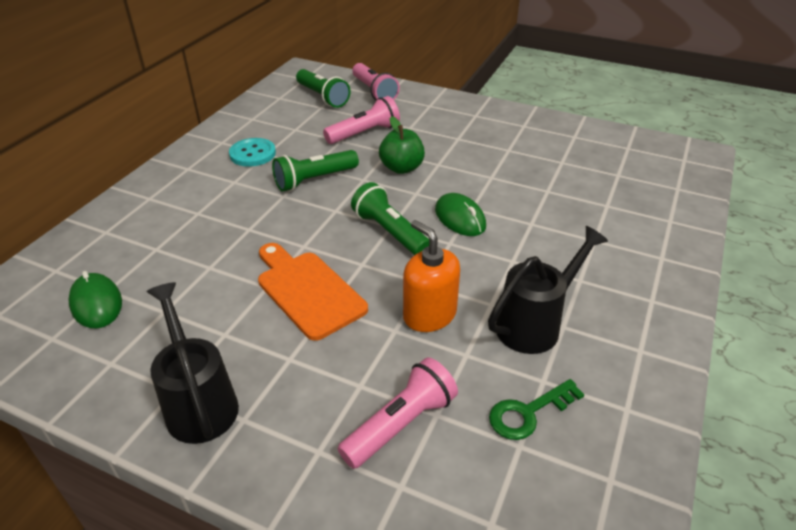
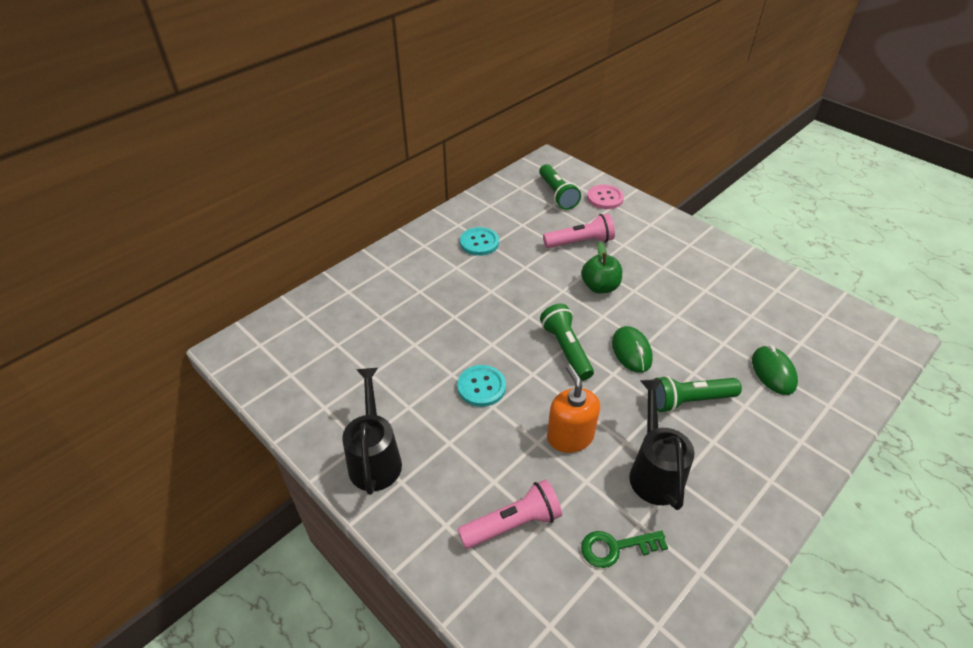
camera: 20 degrees right, 5 degrees up
green mouse [68,271,122,328] -> green mouse moved to [752,345,798,395]
orange cutting board [258,243,368,341] -> turquoise button [457,365,506,407]
green flashlight [272,150,359,192] -> green flashlight moved to [655,376,742,413]
pink flashlight [352,63,400,101] -> pink button [587,184,624,209]
black watering can [488,226,608,354] -> black watering can turned 75 degrees counterclockwise [629,379,695,510]

